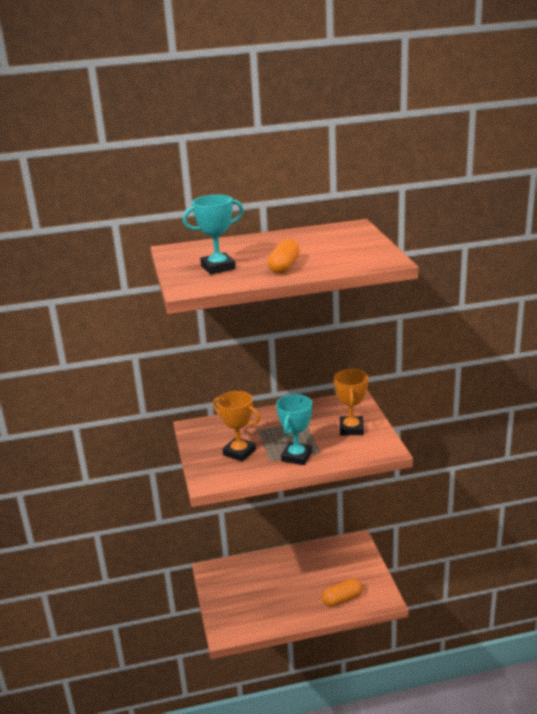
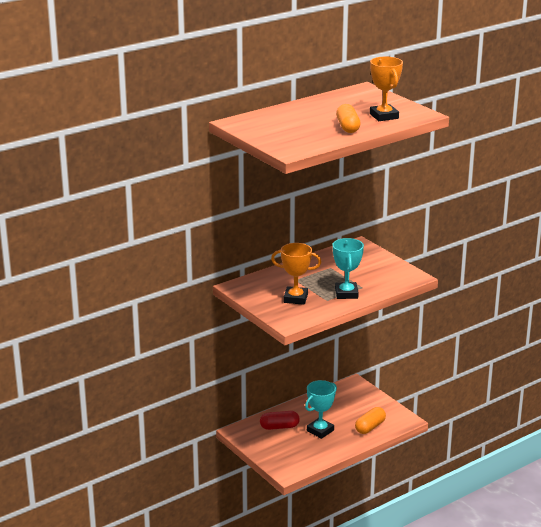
camera: 25 degrees left, 0 degrees up
turquoise trophy [183,195,244,275] -> turquoise trophy moved to [305,380,337,439]
orange trophy [334,369,368,435] -> orange trophy moved to [370,57,403,121]
none -> red capsule [260,411,300,430]

